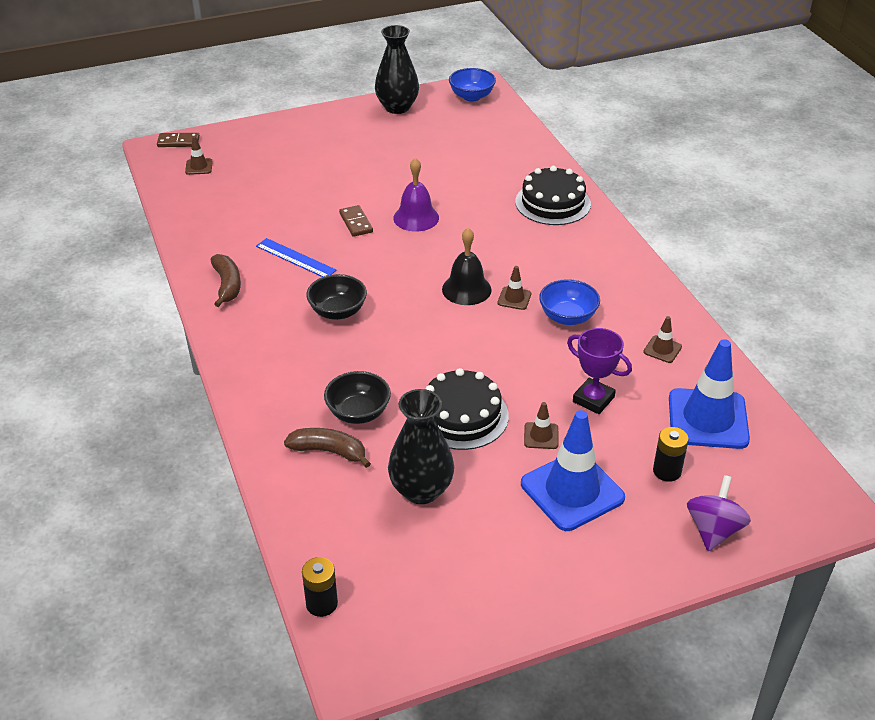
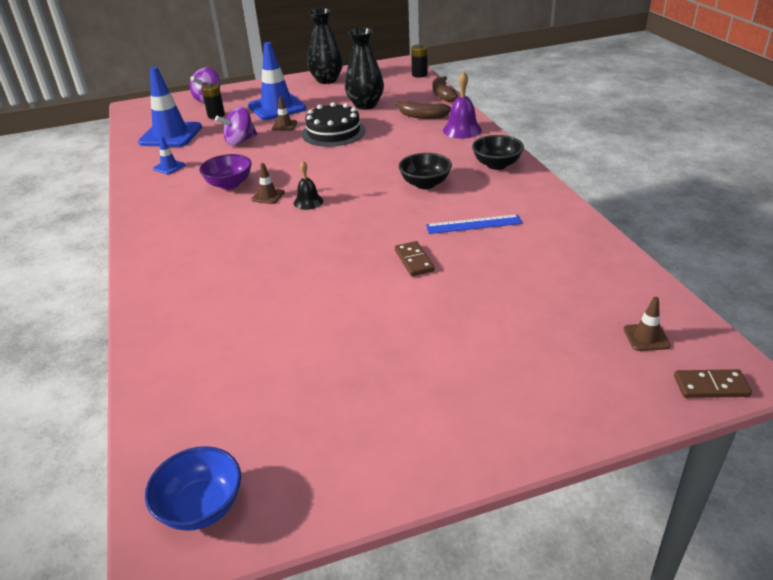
camera: 175 degrees left, 5 degrees down
brown banana [211,254,241,307] -> brown banana moved to [432,76,458,102]
blue ruler [256,238,337,277] -> blue ruler turned 45 degrees counterclockwise [426,214,522,234]
black bowl [324,371,391,424] -> black bowl moved to [472,135,524,170]
black vase [375,25,419,114] -> black vase moved to [307,8,343,84]
purple bell [393,158,439,232] -> purple bell moved to [443,71,482,139]
black bell [442,228,492,305] -> black bell [294,161,323,210], size x0.65
black cake [515,166,591,225] -> none
blue bowl [539,279,600,325] -> purple bowl [199,154,252,190]
purple trophy [567,328,632,414] -> purple spinning top [215,107,257,146]
brown traffic cone [643,316,682,363] -> blue traffic cone [153,136,185,174]

